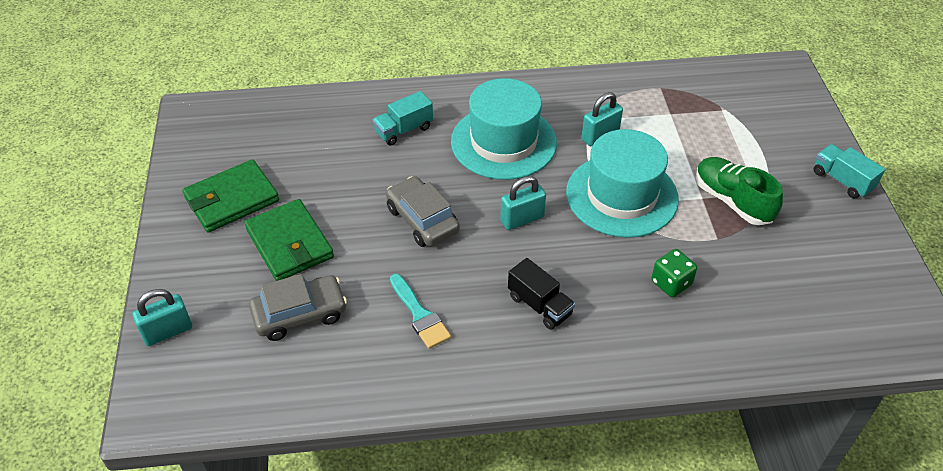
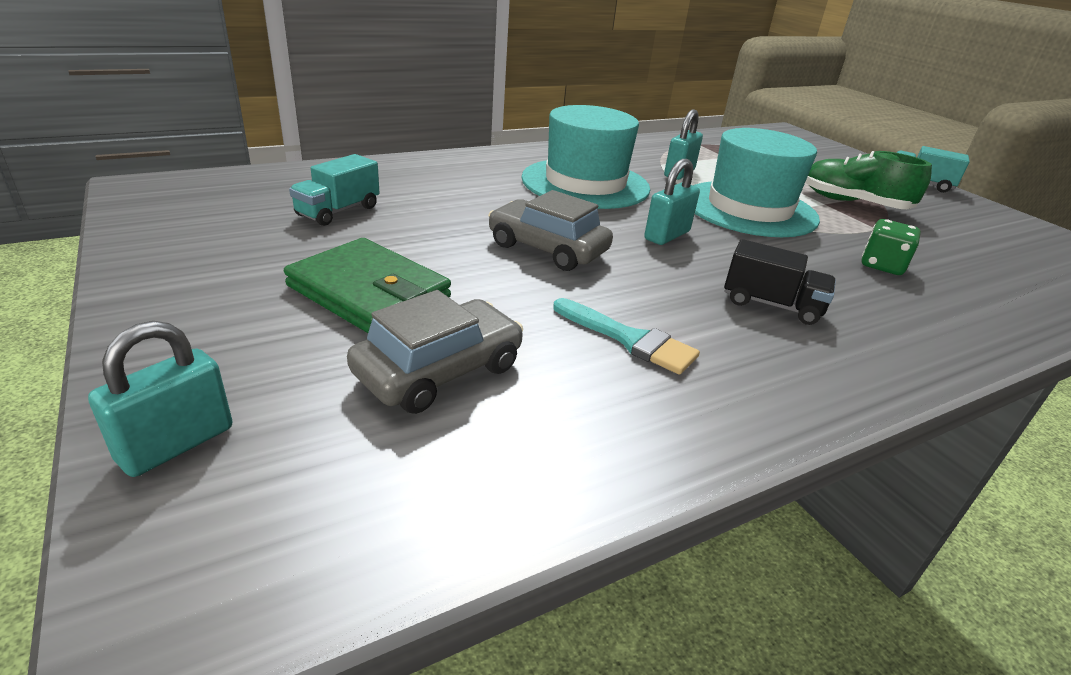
camera: 25 degrees left, 15 degrees down
green wallet [182,159,279,233] -> none
turquoise truck [373,91,433,145] -> turquoise truck moved to [289,154,380,226]

